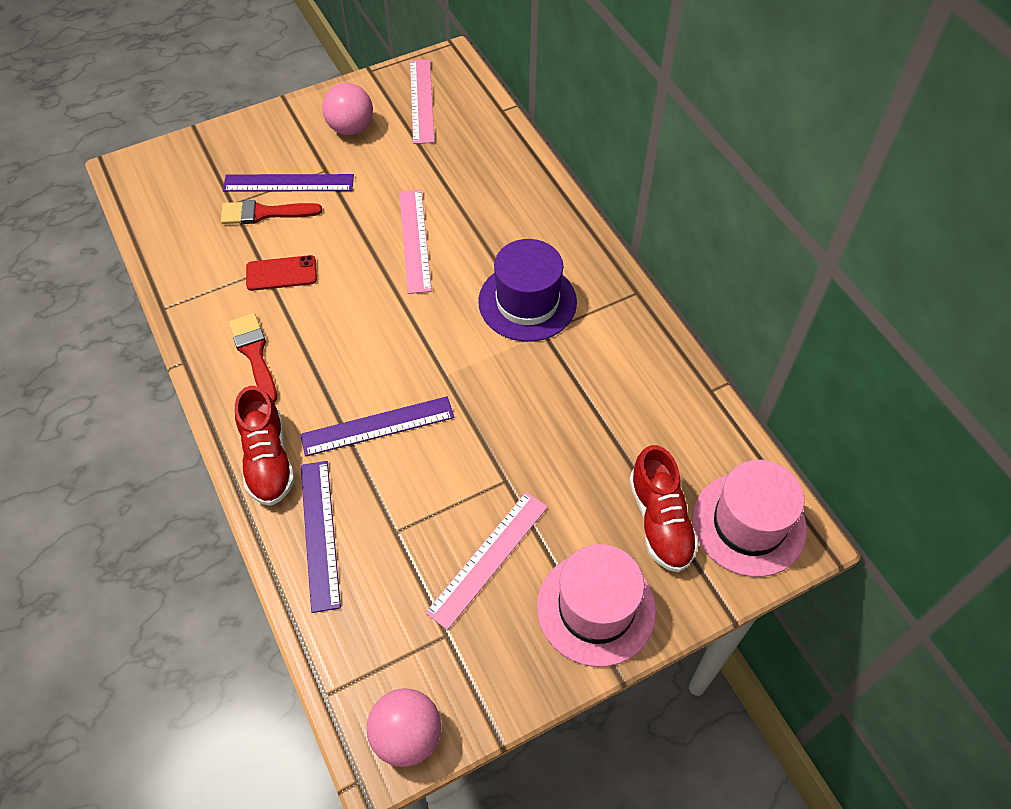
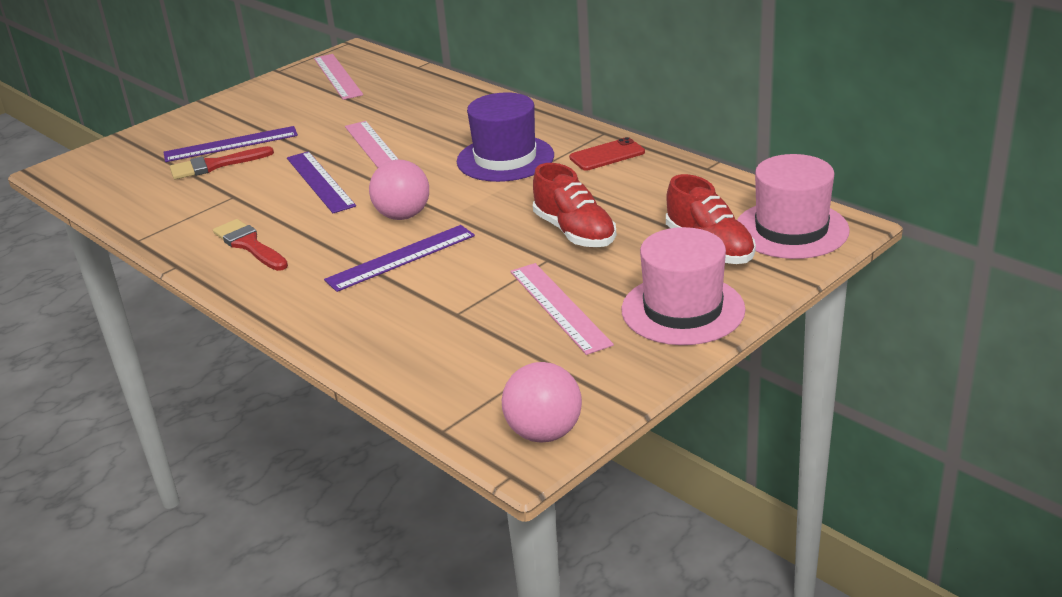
camera: 15 degrees left, 25 degrees down
red shoe [235,386,295,506] -> red shoe moved to [533,163,616,247]
red phone [246,255,317,291] -> red phone moved to [569,137,645,171]
purple ruler [301,461,341,613] -> purple ruler moved to [287,151,356,213]
pink ball [322,83,373,135] -> pink ball moved to [369,160,429,220]
pink ruler [425,492,548,630] -> pink ruler turned 45 degrees counterclockwise [510,263,614,355]

